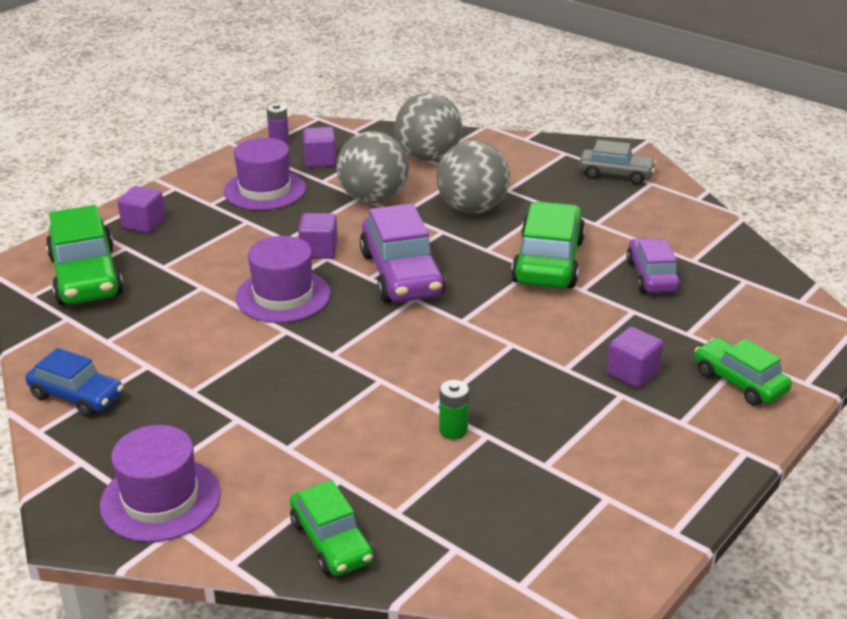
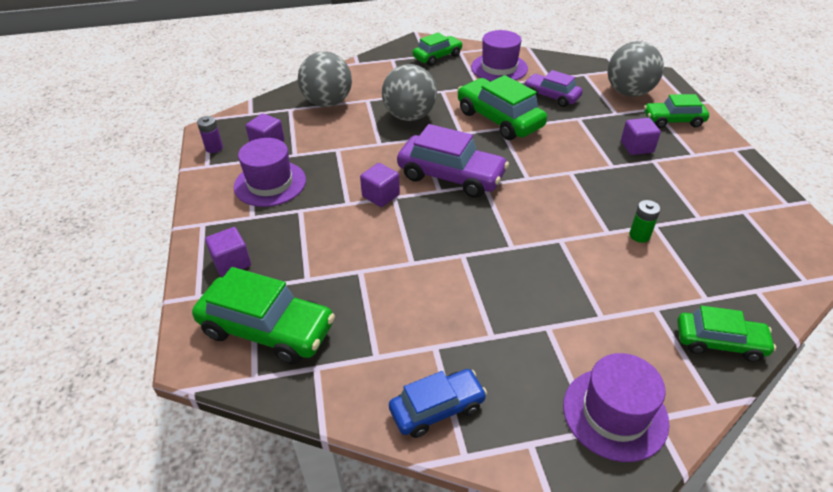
camera: 50 degrees left, 10 degrees up
purple hat [236,236,331,323] -> purple hat moved to [471,30,528,81]
grey ball [337,131,409,204] -> grey ball moved to [607,41,664,97]
grey car [579,140,656,185] -> green car [413,32,463,66]

